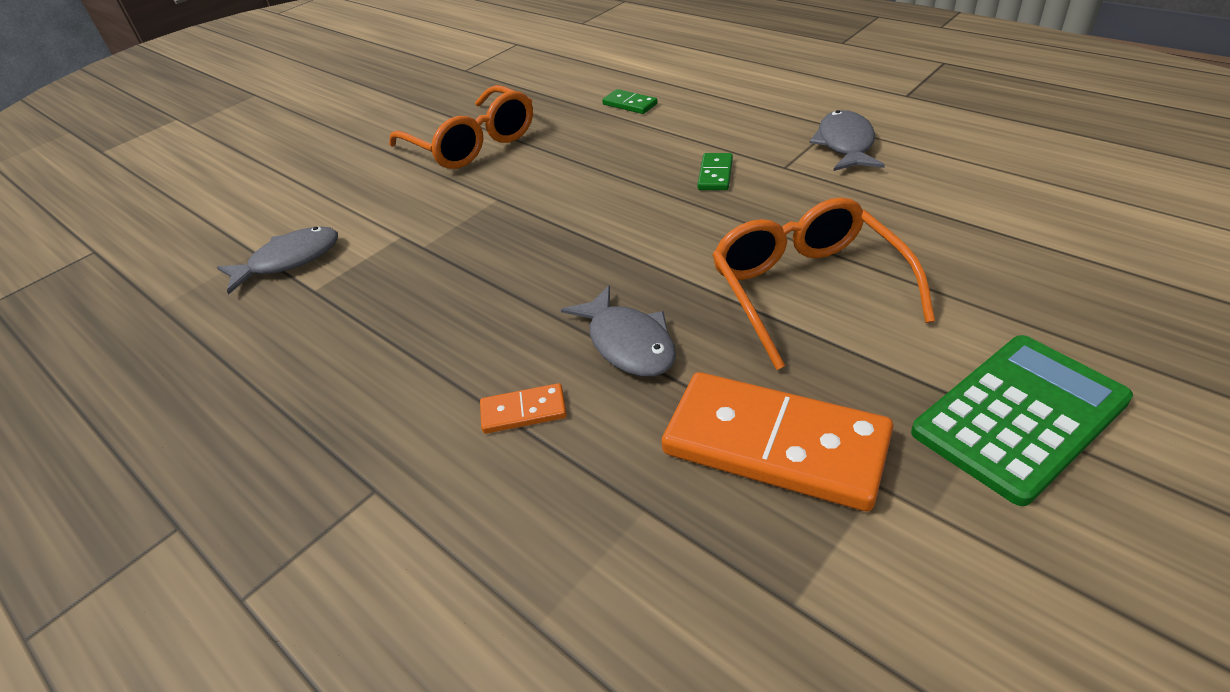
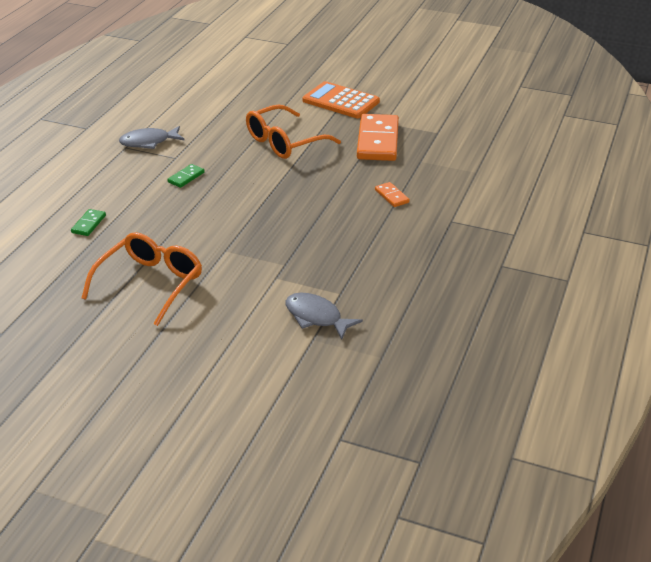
camera: 115 degrees left, 5 degrees down
grey fish [561,285,676,377] -> none
green domino [697,153,733,190] -> green domino turned 45 degrees counterclockwise [167,164,205,188]
green calculator [911,335,1133,506] -> orange calculator [303,81,380,118]

